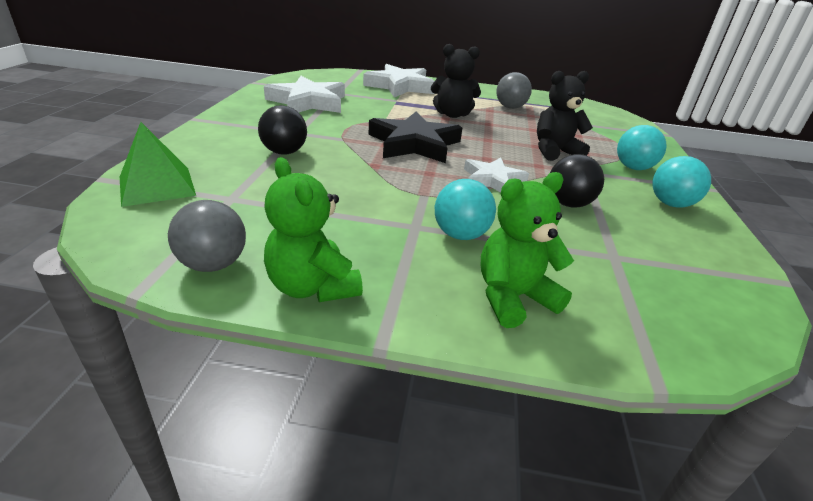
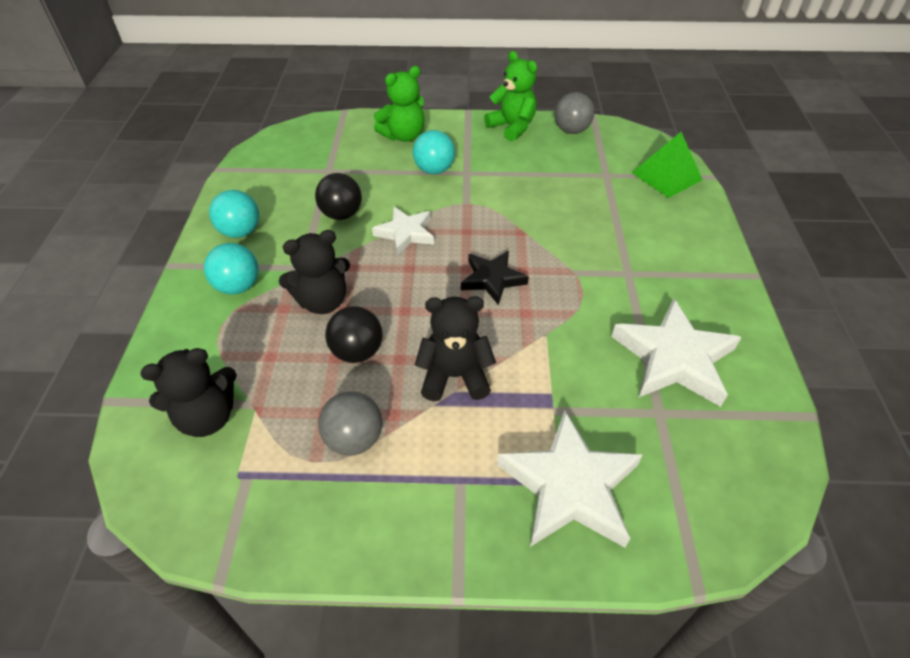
camera: 175 degrees right, 15 degrees up
black ball [258,105,307,155] -> black ball moved to [325,306,383,363]
black star [369,111,462,163] -> black star [461,251,529,305], size x0.61
none -> black teddy bear [140,348,237,437]

